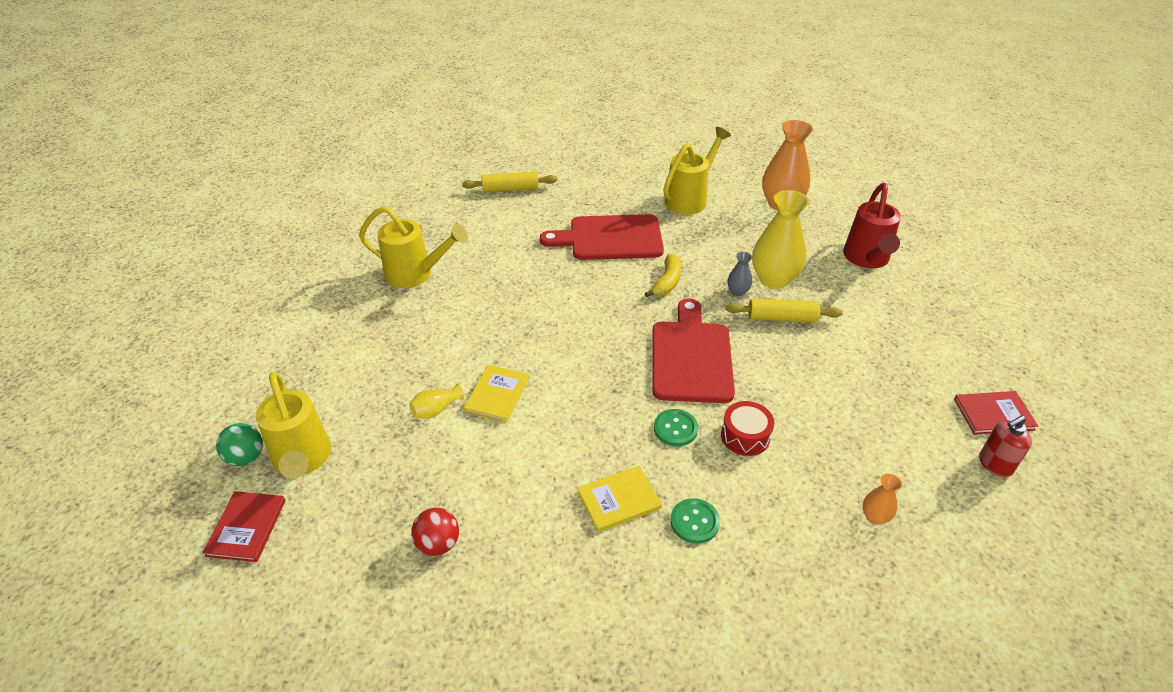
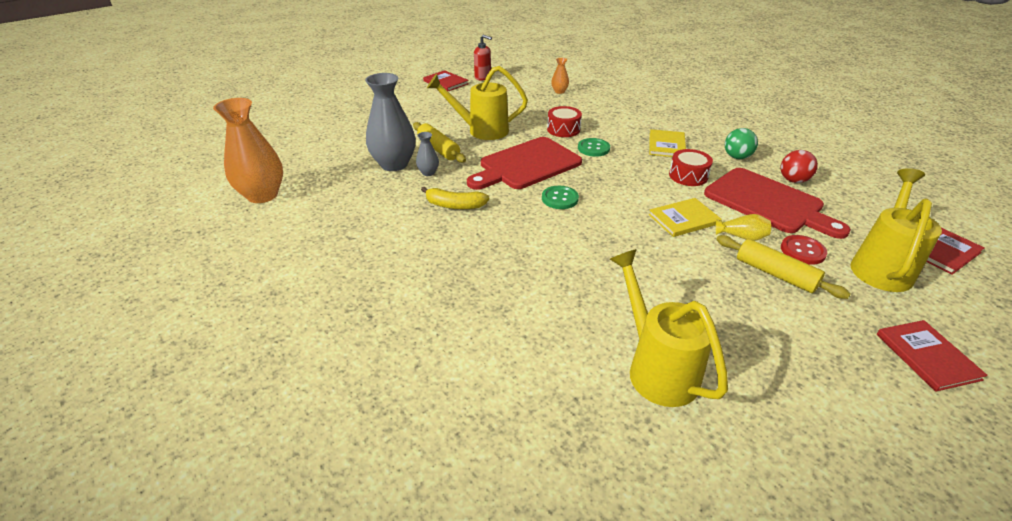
camera: 130 degrees left, 5 degrees down
green ball [216,423,263,466] -> green ball moved to [725,128,758,159]
yellow rolling pin [462,171,557,192] -> yellow rolling pin moved to [716,235,850,299]
red cutting board [540,214,664,260] -> red cutting board moved to [704,168,851,239]
yellow book [577,466,662,532] -> yellow book turned 75 degrees clockwise [649,129,686,157]
yellow banana [645,254,681,297] -> yellow banana turned 150 degrees counterclockwise [421,187,489,209]
yellow watering can [663,127,731,215] -> yellow watering can moved to [427,66,528,140]
green button [670,498,720,544] -> green button moved to [542,186,579,209]
yellow vase [752,190,809,289] -> grey vase [365,73,416,171]
red watering can [843,183,901,268] -> none
none -> red drum [669,149,713,186]
none -> red button [781,235,827,265]
none -> red book [877,320,988,392]

